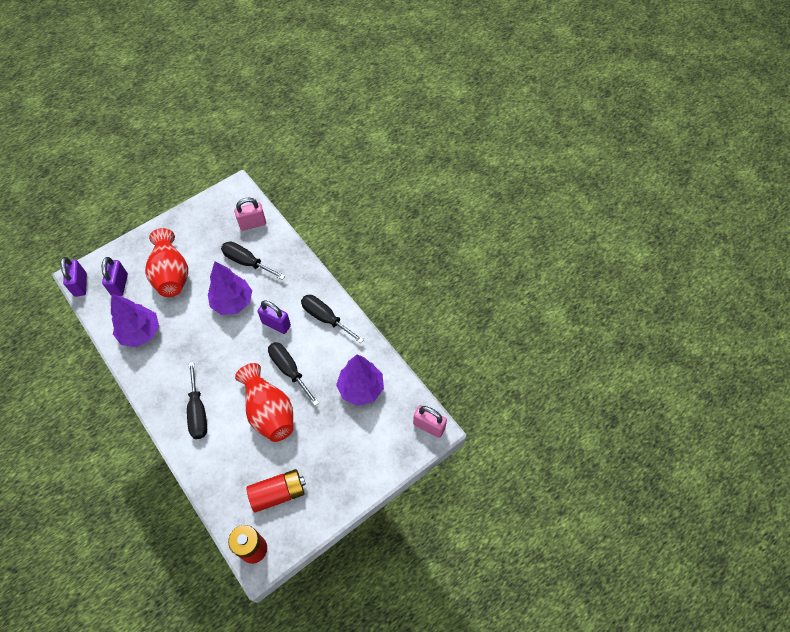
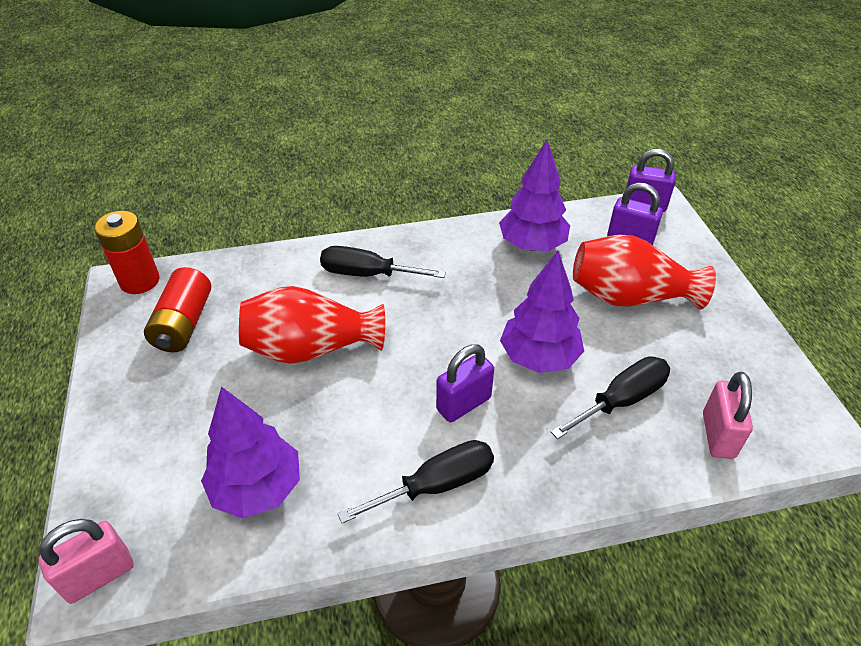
camera: 115 degrees right, 15 degrees down
black screwdriver [268,342,319,406] -> none

